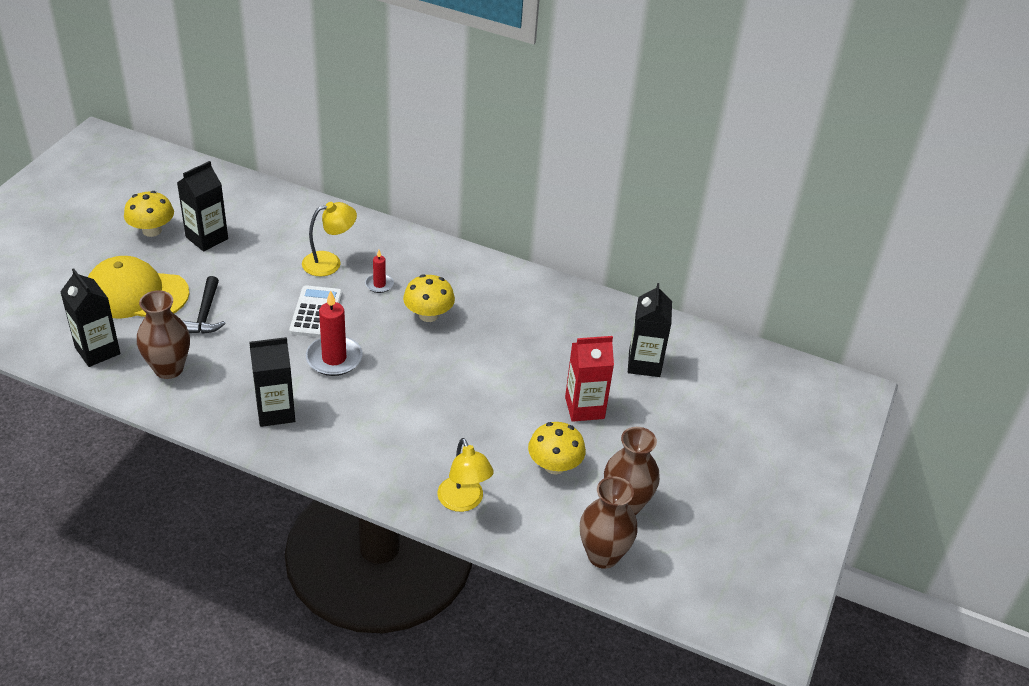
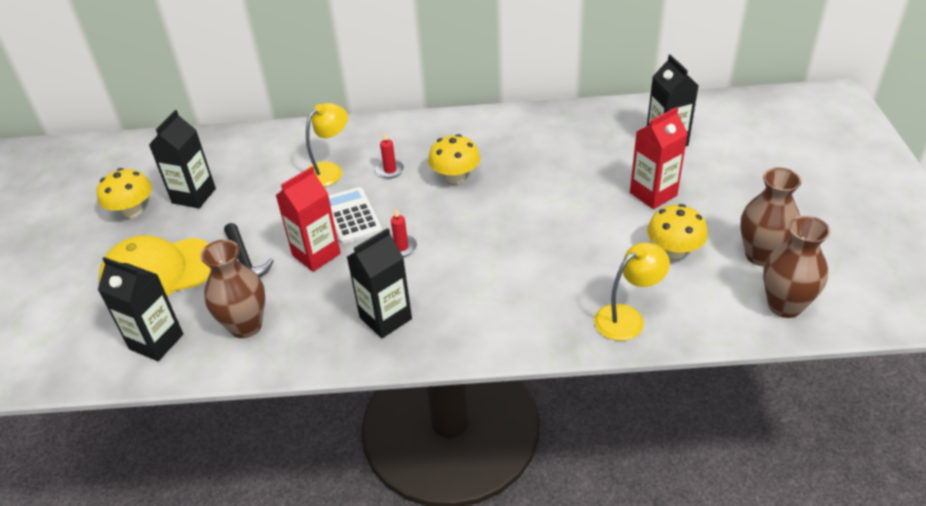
camera: 20 degrees left, 0 degrees up
red candle [306,290,363,376] -> red candle [391,209,418,257], size x0.54
yellow lamp [437,438,494,512] -> yellow lamp turned 75 degrees counterclockwise [594,242,670,341]
none -> red carton [275,167,341,272]

